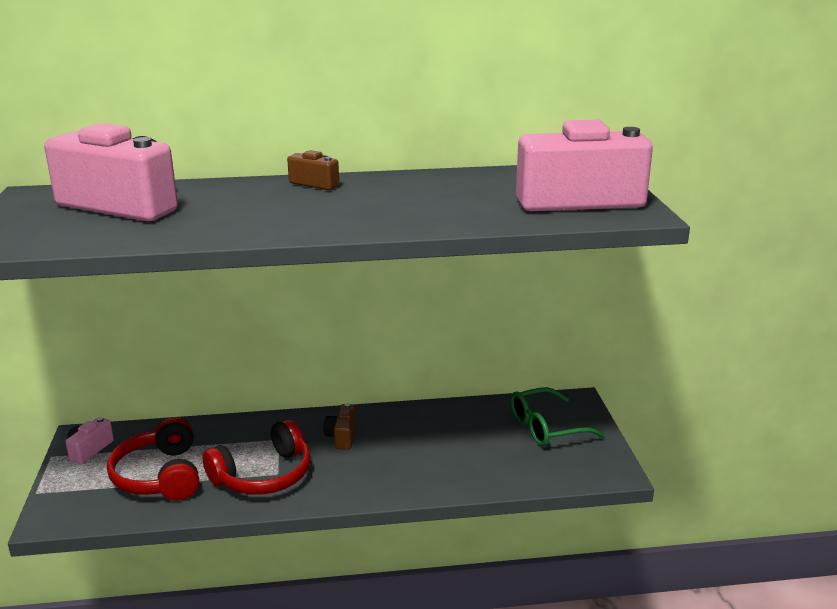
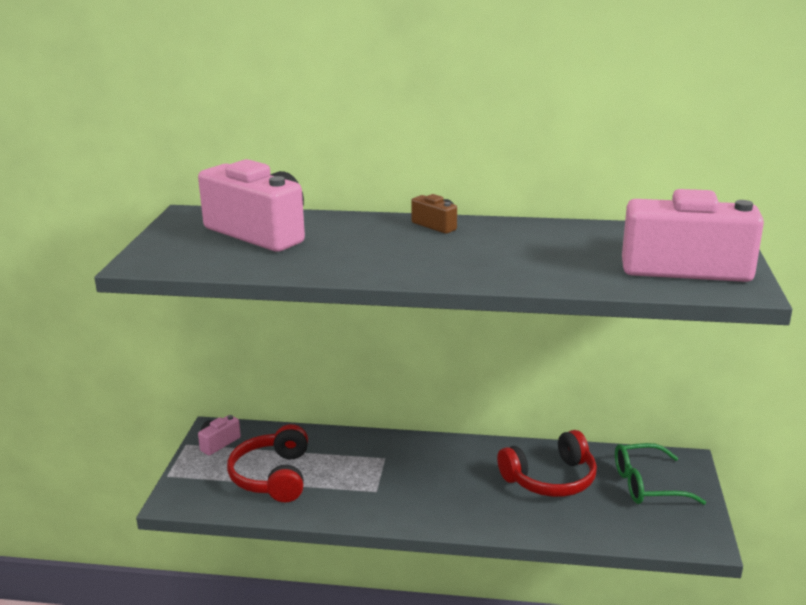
camera: 15 degrees right, 0 degrees up
red headphones [202,419,311,495] -> red headphones moved to [497,430,597,497]
brown camera [324,403,357,450] -> none

